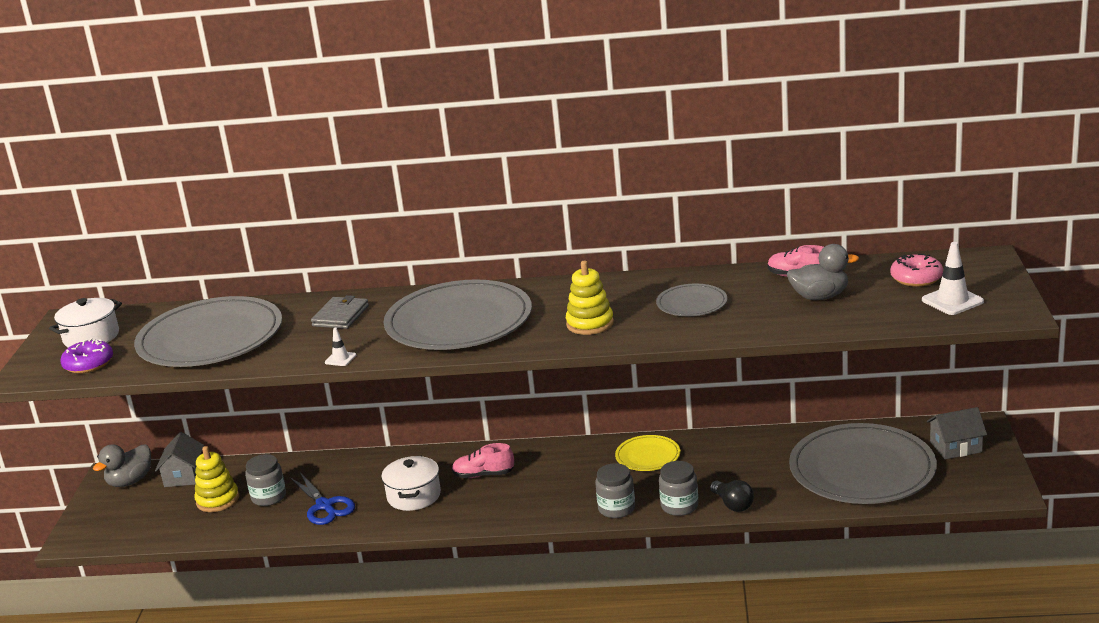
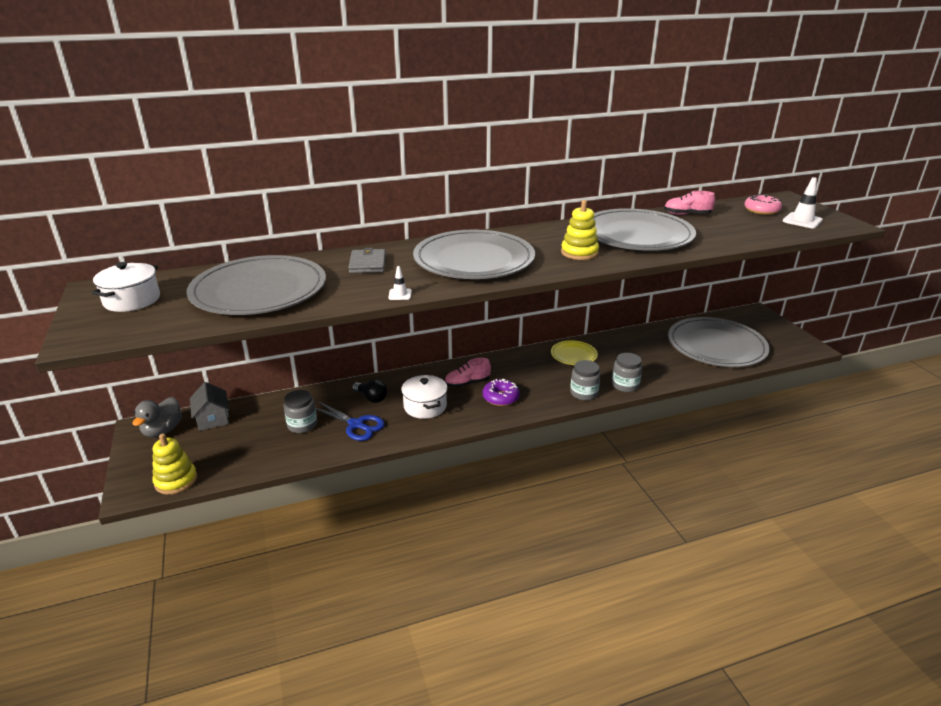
camera: 25 degrees left, 5 degrees up
purple donut [60,339,113,374] -> purple donut moved to [483,379,520,406]
yellow stacking toy [194,446,239,512] -> yellow stacking toy moved to [152,434,197,495]
grey plate [656,284,727,316] -> grey plate [594,208,696,251], size x2.12
black light bulb [710,480,754,512] -> black light bulb moved to [352,379,387,403]
grey duck [787,244,859,300] -> none
grey house [927,407,987,459] -> none

